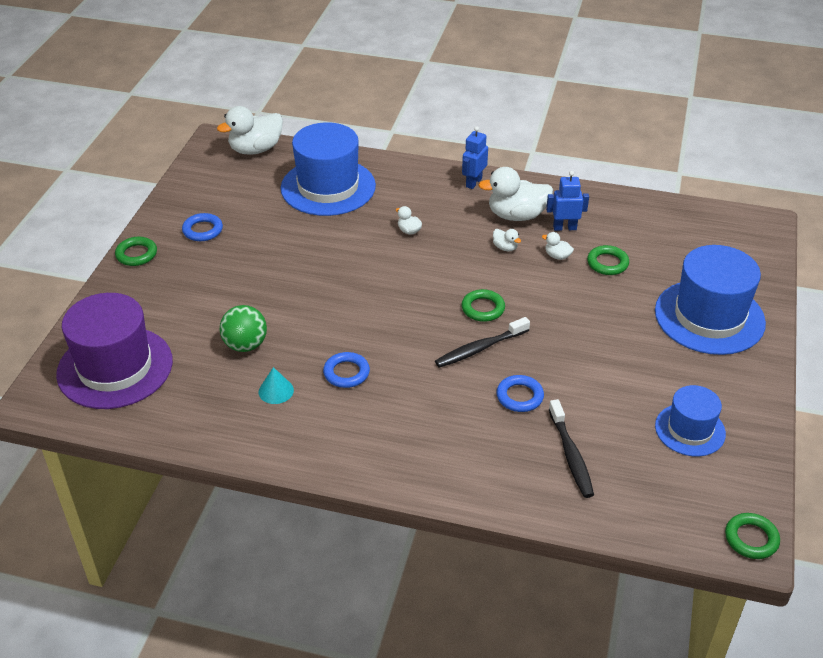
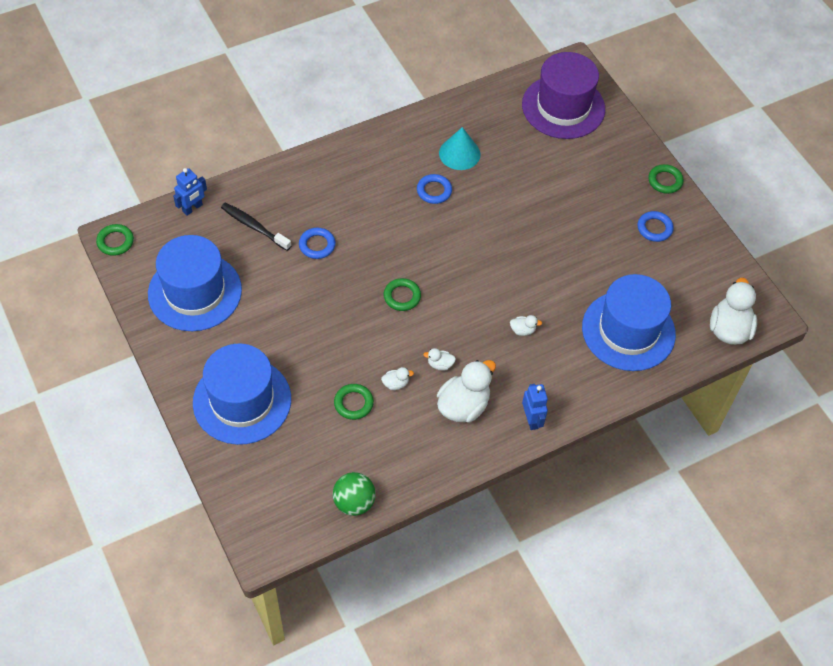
camera: 135 degrees right, 15 degrees up
green ball [220,305,267,352] -> green ball moved to [333,472,376,516]
turquoise cone [259,367,294,404] -> turquoise cone [439,127,480,170], size x1.60
black toothbrush [435,317,530,368] -> none
blue robot [546,171,589,231] -> blue robot moved to [173,168,207,215]
blue hat [655,385,726,457] -> blue hat [148,235,242,331], size x1.73

